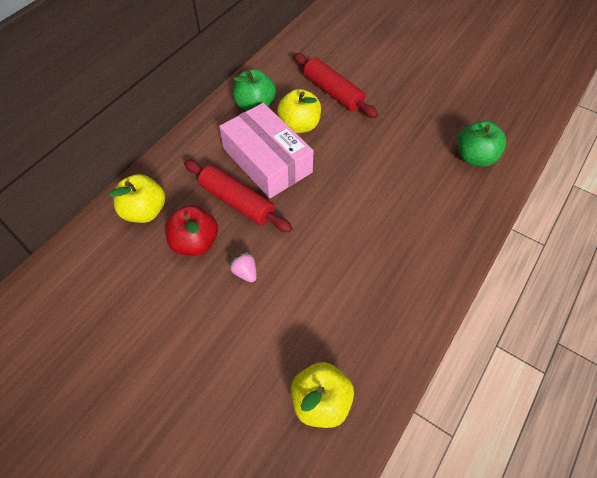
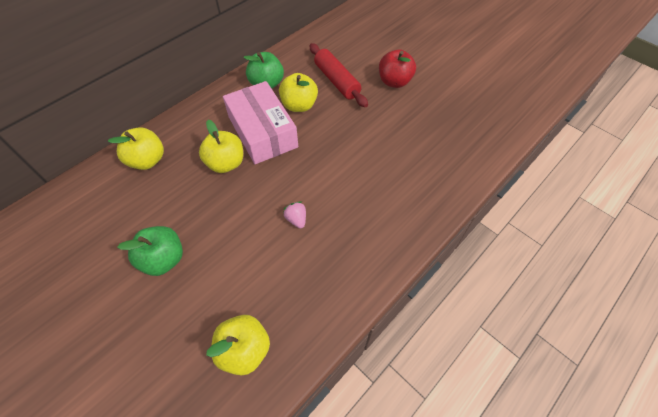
camera: 10 degrees right, 0 degrees up
red apple [165,205,218,256] -> red apple moved to [379,50,416,88]
red rolling pin [184,160,293,233] -> yellow apple [199,120,243,173]
pink strawberry [229,252,257,282] -> pink strawberry moved to [283,201,306,228]
green apple [458,121,506,167] -> green apple moved to [117,226,183,276]

